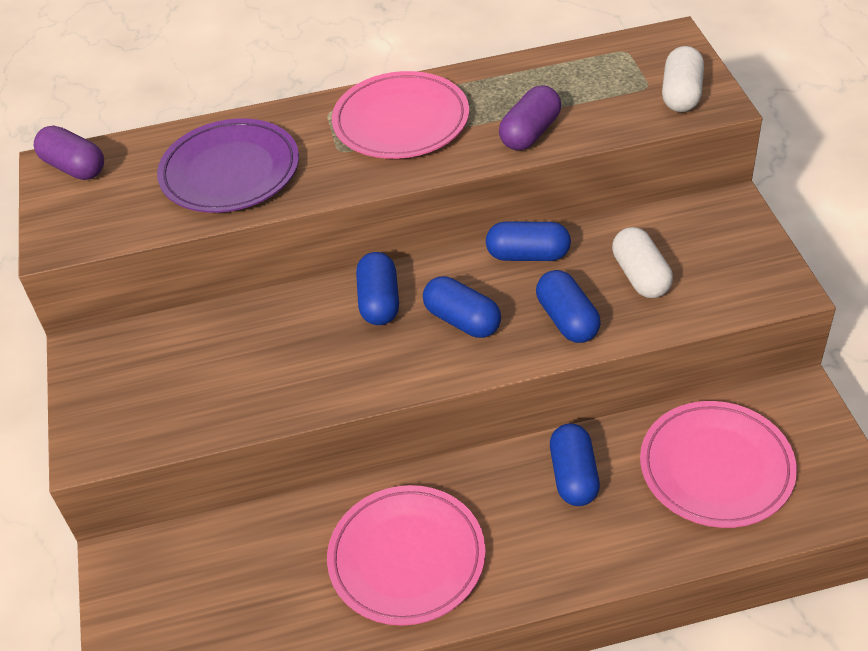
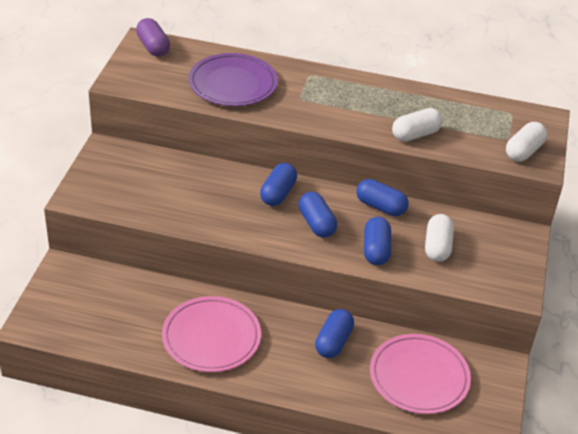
camera: 20 degrees right, 5 degrees down
pink plate [332,71,469,159] -> none
purple capsule [499,85,561,151] -> white capsule [392,108,443,142]

